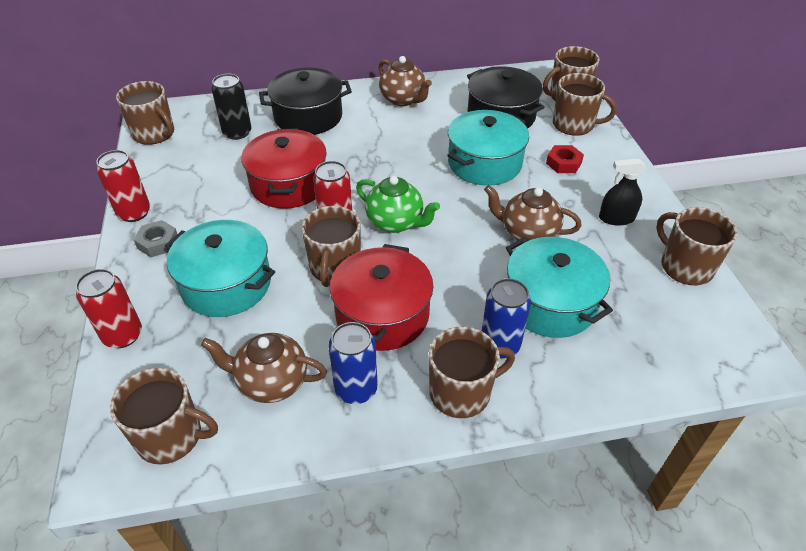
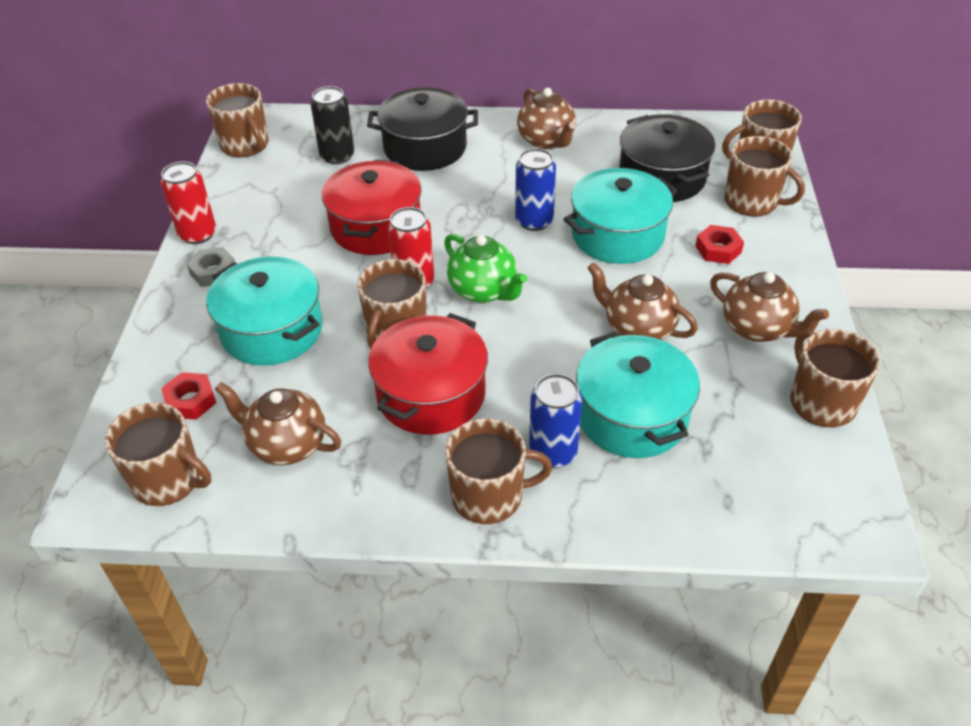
camera: 15 degrees right, 0 degrees up
red can [76,269,142,348] -> none
blue can [328,322,378,404] -> blue can moved to [515,148,556,231]
black spray bottle [599,158,647,226] -> brown teapot [710,272,829,342]
none -> red nut [161,372,216,420]

